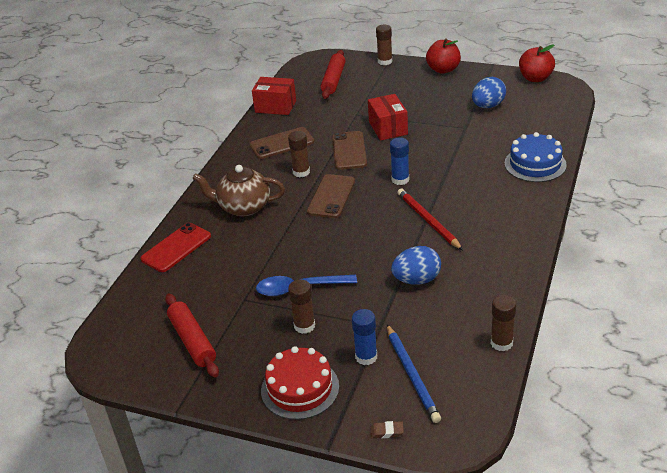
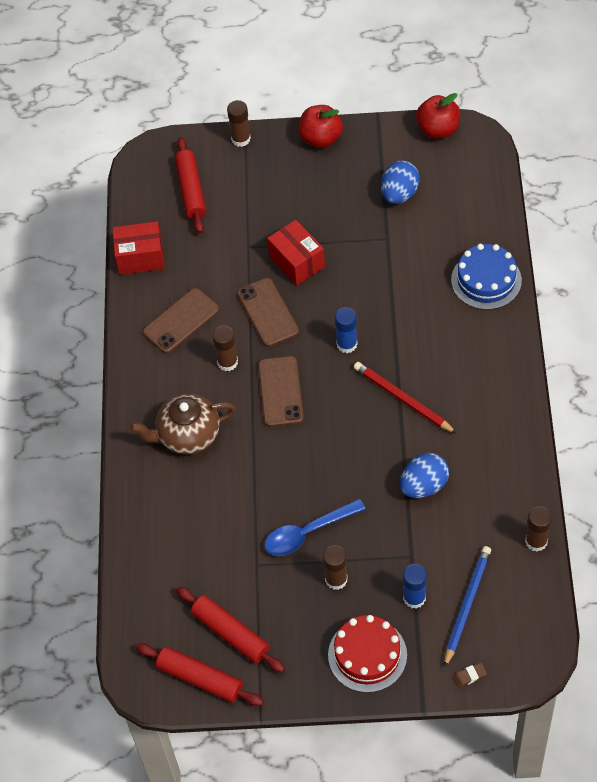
camera: 20 degrees left, 20 degrees up
red phone [141,223,211,272] -> none
blue pencil [387,325,441,423] -> blue pencil turned 120 degrees counterclockwise [444,546,491,668]
none -> red rolling pin [136,643,264,706]

